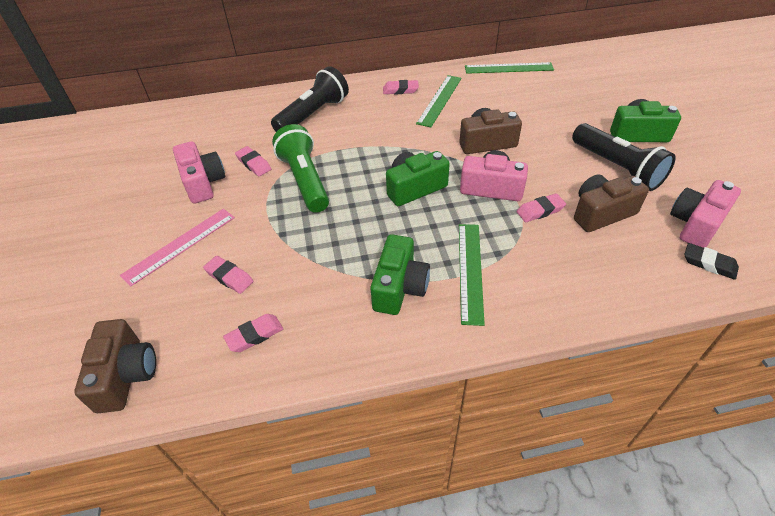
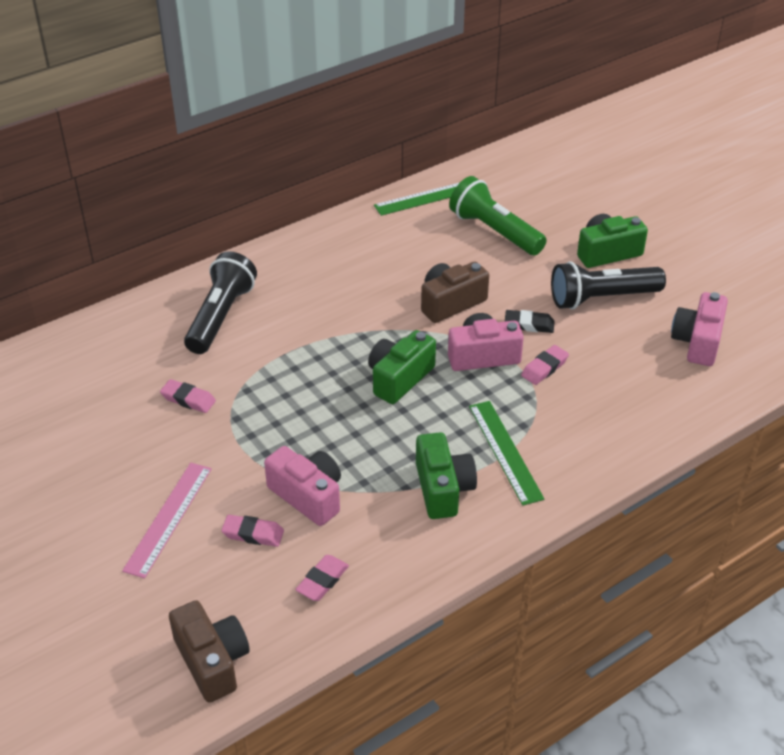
camera: 25 degrees left, 5 degrees down
pink camera [173,141,225,204] -> pink camera moved to [264,446,341,526]
green flashlight [272,124,329,213] -> green flashlight moved to [449,176,547,255]
pink eraser [383,80,419,94] -> none
green ruler [416,75,462,127] -> none
black flashlight [572,123,676,191] -> black flashlight turned 135 degrees clockwise [551,261,666,310]
brown camera [574,174,649,232] -> none
black eraser [684,243,739,280] -> black eraser moved to [505,310,555,333]

